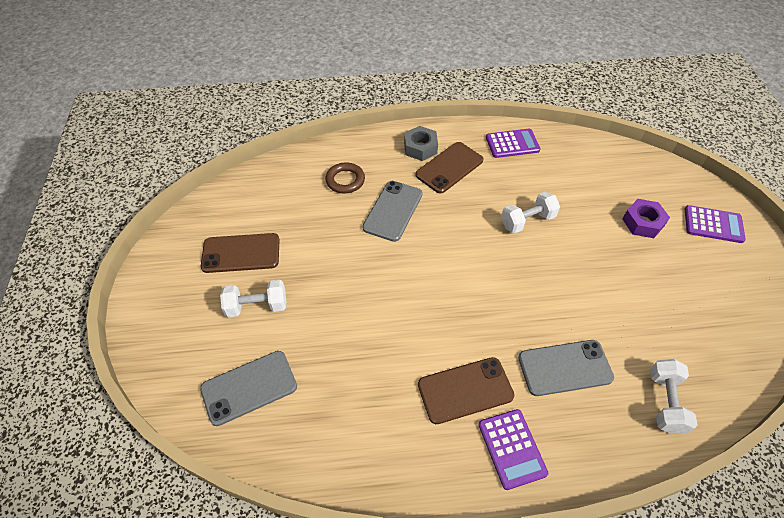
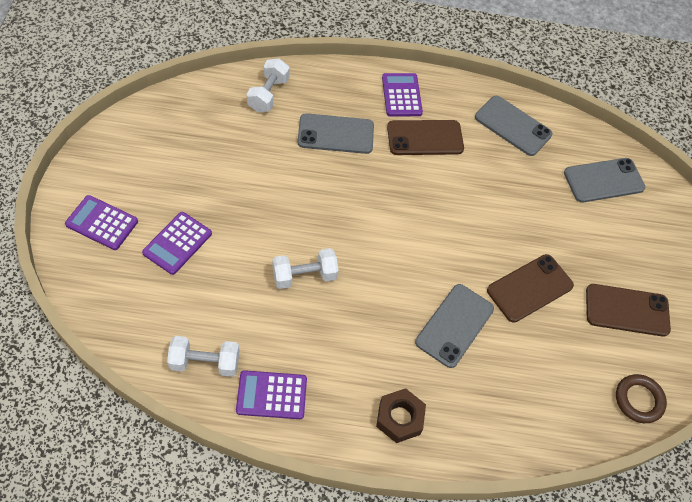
camera: 175 degrees left, 5 degrees up
white dumbbell [220,280,286,317] -> white dumbbell moved to [167,336,239,377]
brown ring [325,162,365,194] -> brown ring moved to [616,374,667,423]
grey nut [404,126,438,161] -> brown nut [376,388,426,443]
brown phone [415,142,484,194] -> brown phone moved to [487,254,574,323]
purple nut [622,199,670,238] -> purple calculator [142,212,212,275]
none -> grey phone [475,96,552,156]

